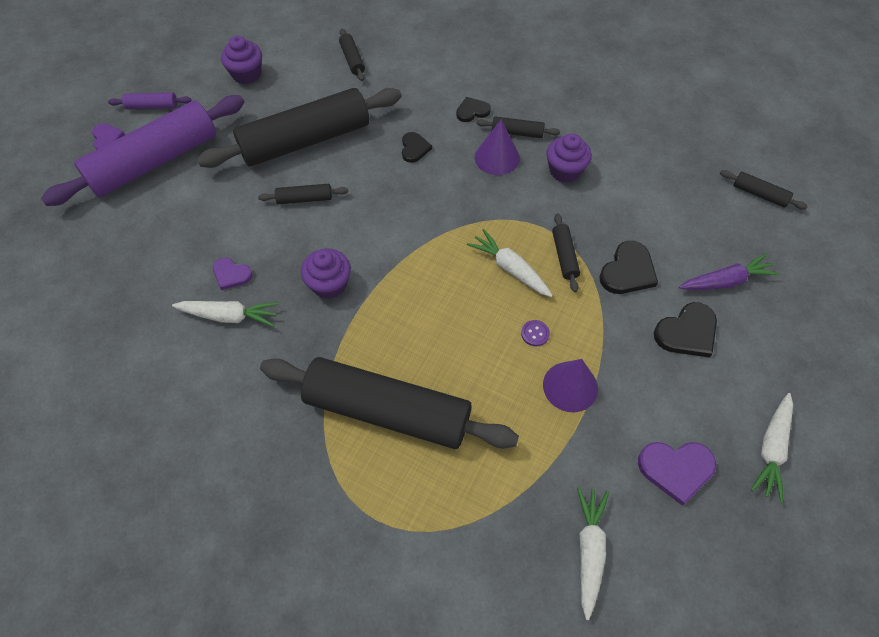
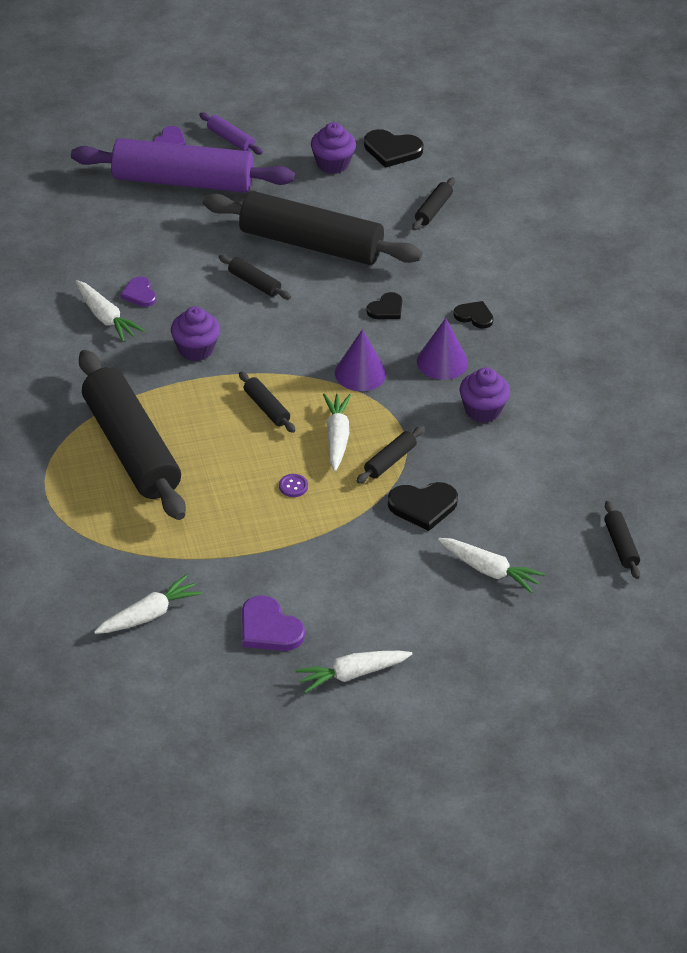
camera: 45 degrees right, 15 degrees down
black rolling pin [477,117,560,138] -> black rolling pin moved to [239,371,295,433]
purple cone [543,359,598,412] -> purple cone moved to [335,329,386,391]
black heart [654,302,717,358] -> black heart moved to [364,129,424,168]
purple carrot [679,253,780,290] -> white carrot [438,538,545,594]

